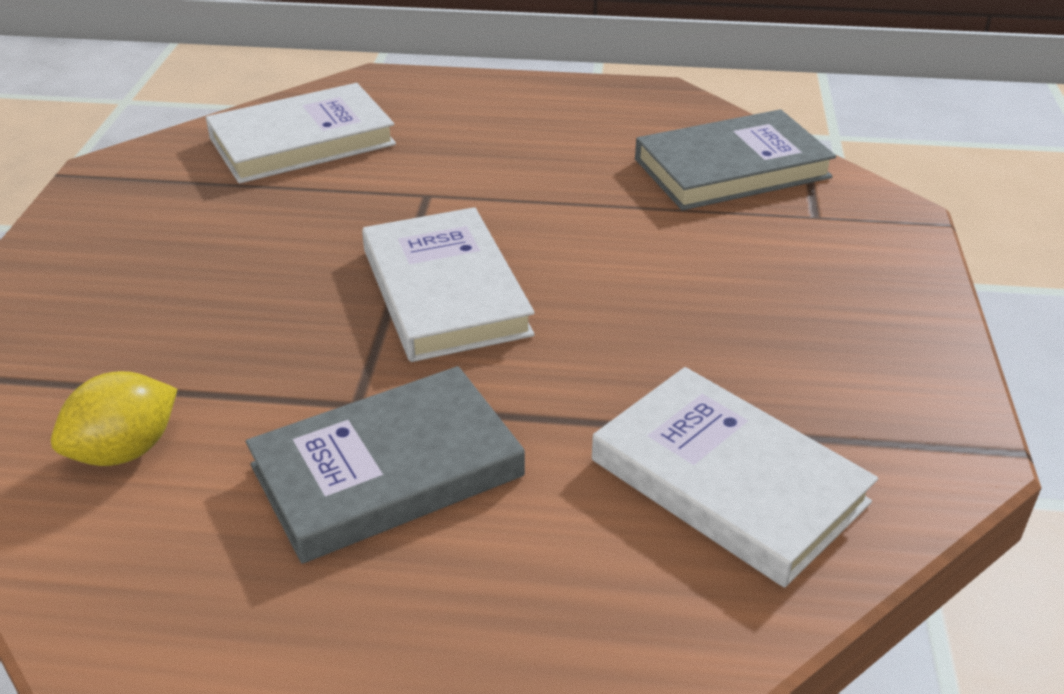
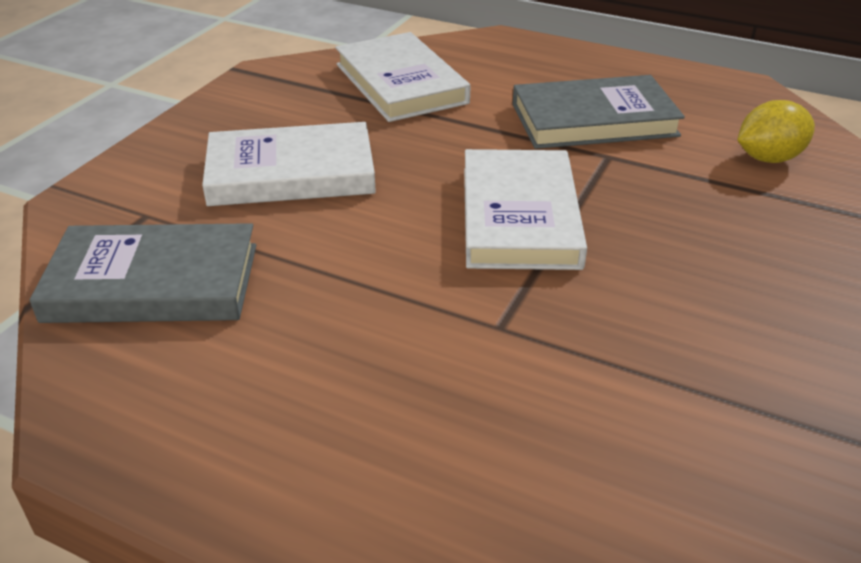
camera: 160 degrees left, 0 degrees up
white book [206,83,396,183] -> white book moved to [202,122,376,206]

